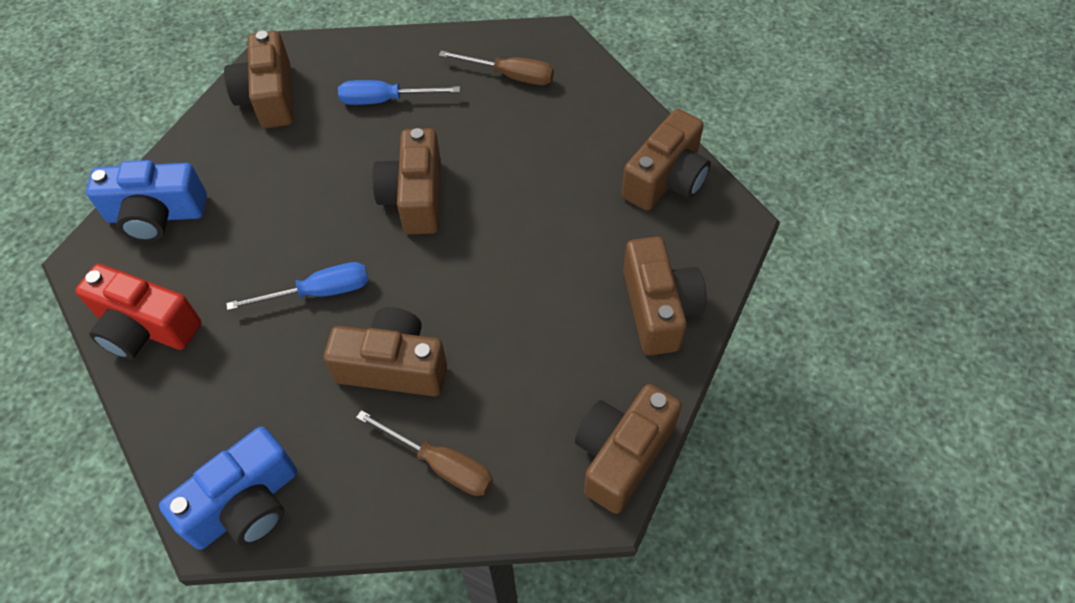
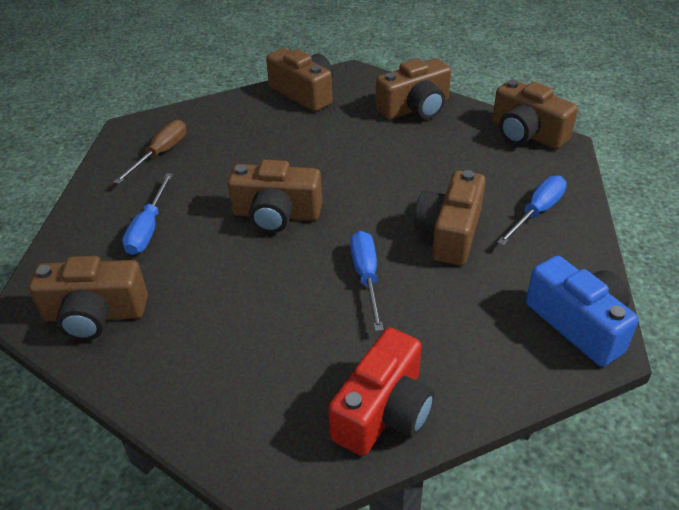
camera: 80 degrees left, 15 degrees down
blue camera [86,160,207,242] -> none
brown screwdriver [356,410,493,496] -> blue screwdriver [497,176,567,245]
brown camera [623,237,707,355] -> brown camera turned 150 degrees clockwise [376,58,451,120]

